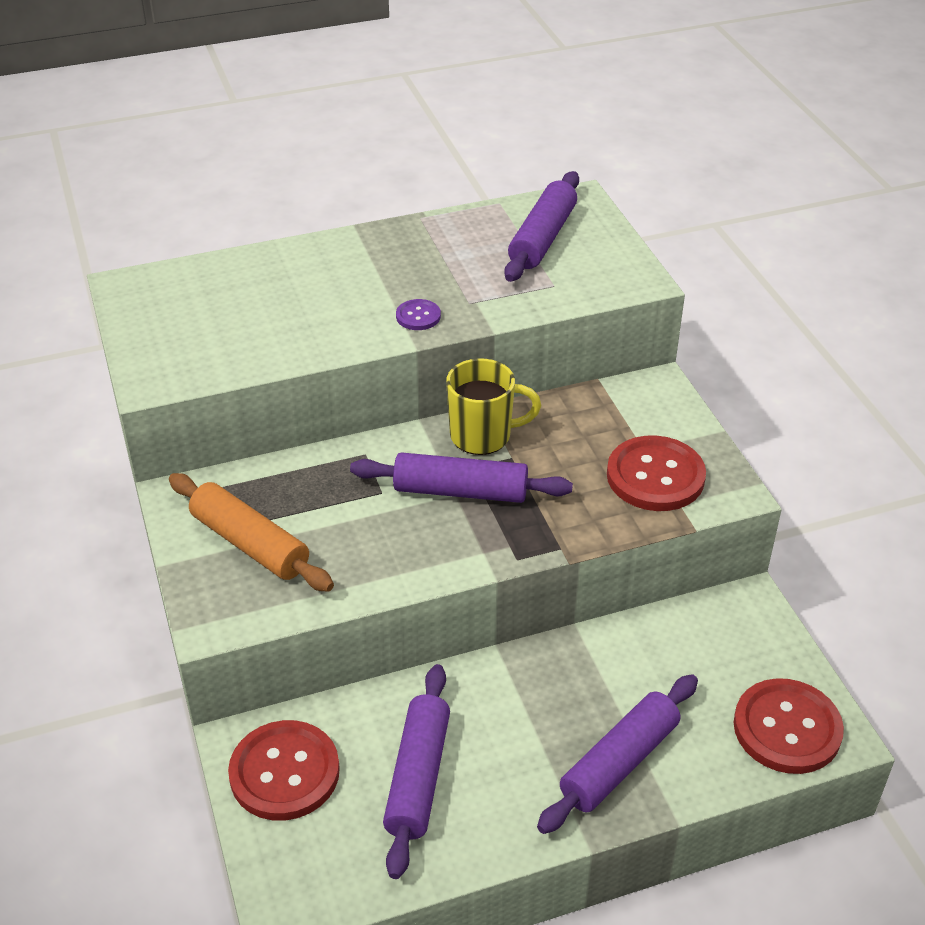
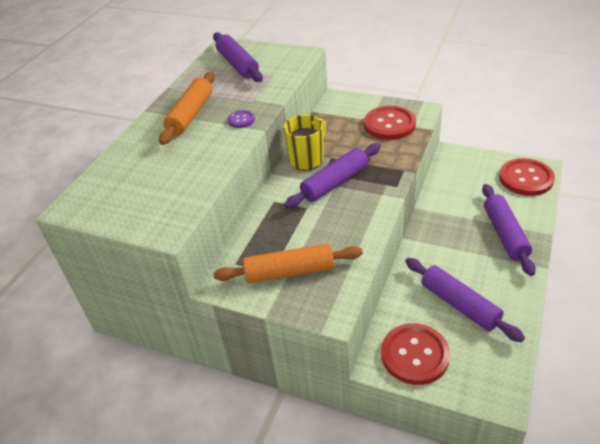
camera: 45 degrees left, 0 degrees up
none -> orange rolling pin [159,72,215,145]

